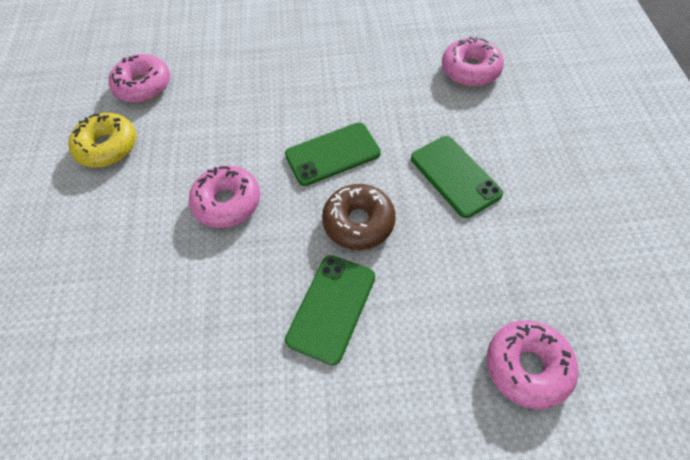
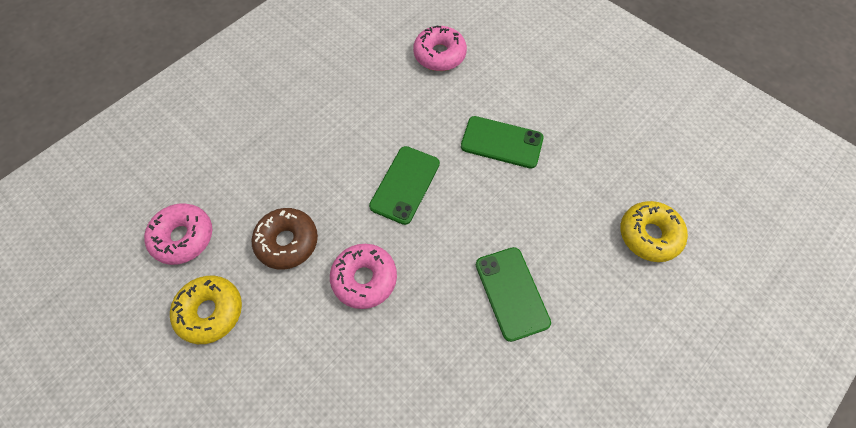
camera: 45 degrees left, 5 degrees up
brown donut [322,184,395,250] -> brown donut moved to [252,208,318,270]
pink donut [487,320,578,409] -> yellow donut [620,201,688,262]

